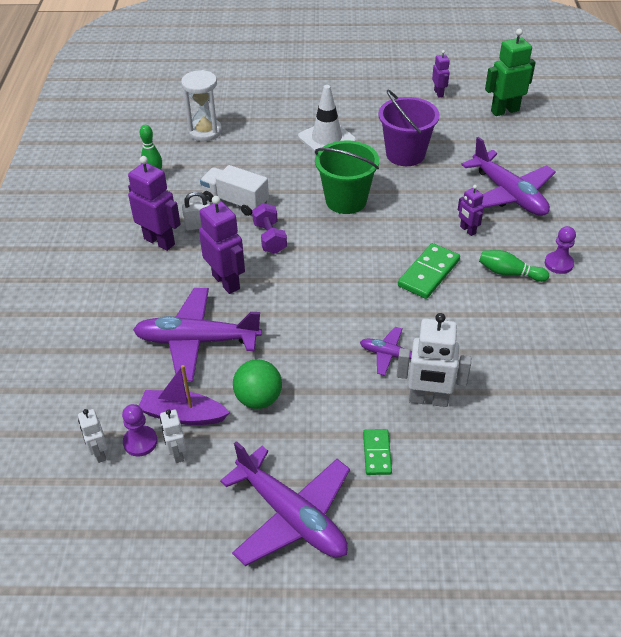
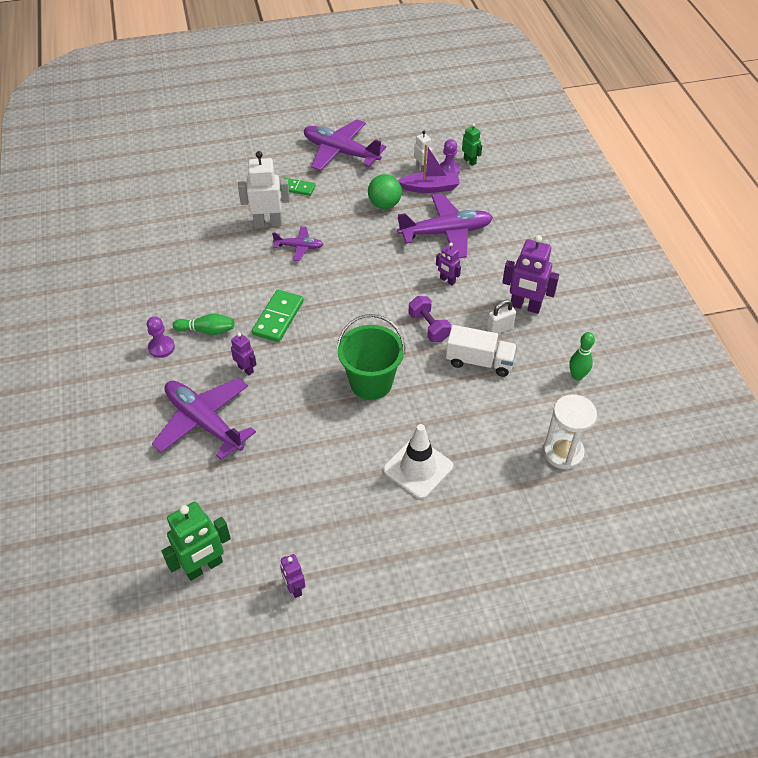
camera: 165 degrees right, 5 degrees up
white robot [78,409,108,463] -> green robot [462,123,482,166]
purple robot [199,196,245,294] -> purple robot [436,243,461,285], size x0.55
green domino [363,429,392,475] -> green domino turned 60 degrees counterclockwise [280,178,315,196]
purple bucket [378,90,440,166] -> none

